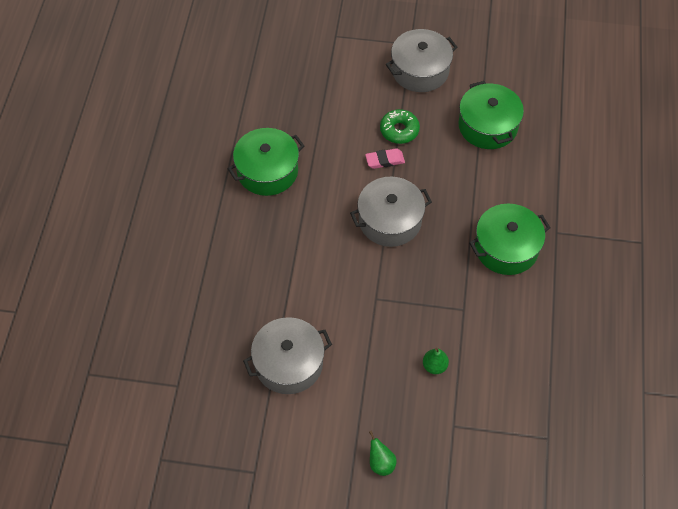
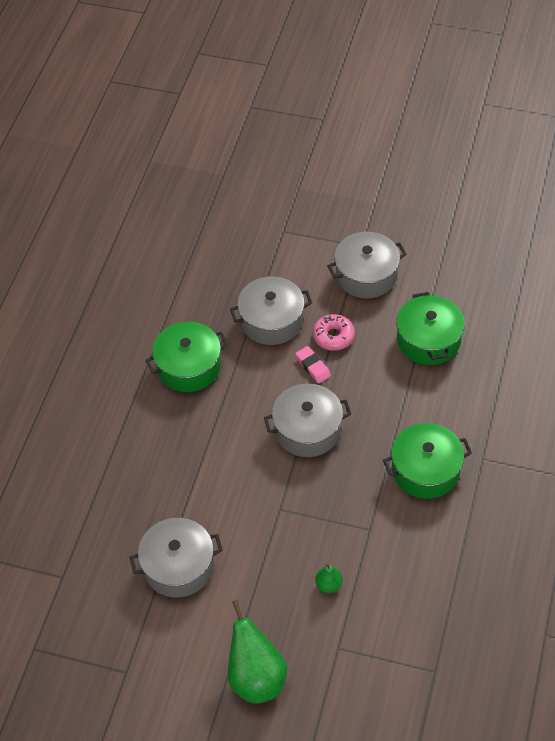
camera: 10 degrees right, 5 degrees down
pink eraser [365,148,405,169] -> pink eraser turned 60 degrees clockwise [295,346,331,384]
green pear [369,431,397,476] -> green pear [228,600,287,704], size x2.10
green donut [380,109,420,144] -> pink donut [313,314,355,351]
none -> grey pot [230,276,312,345]

